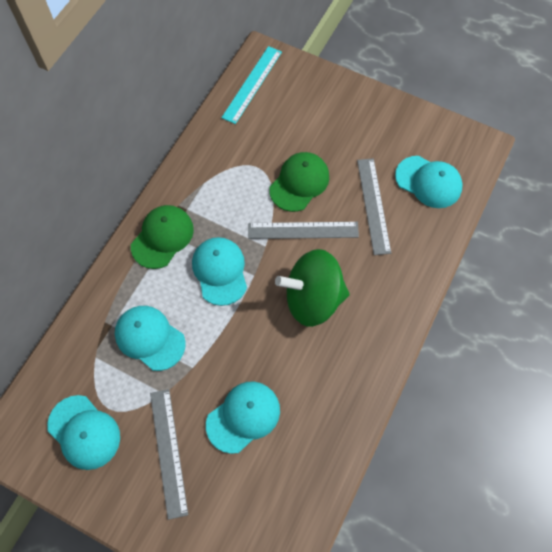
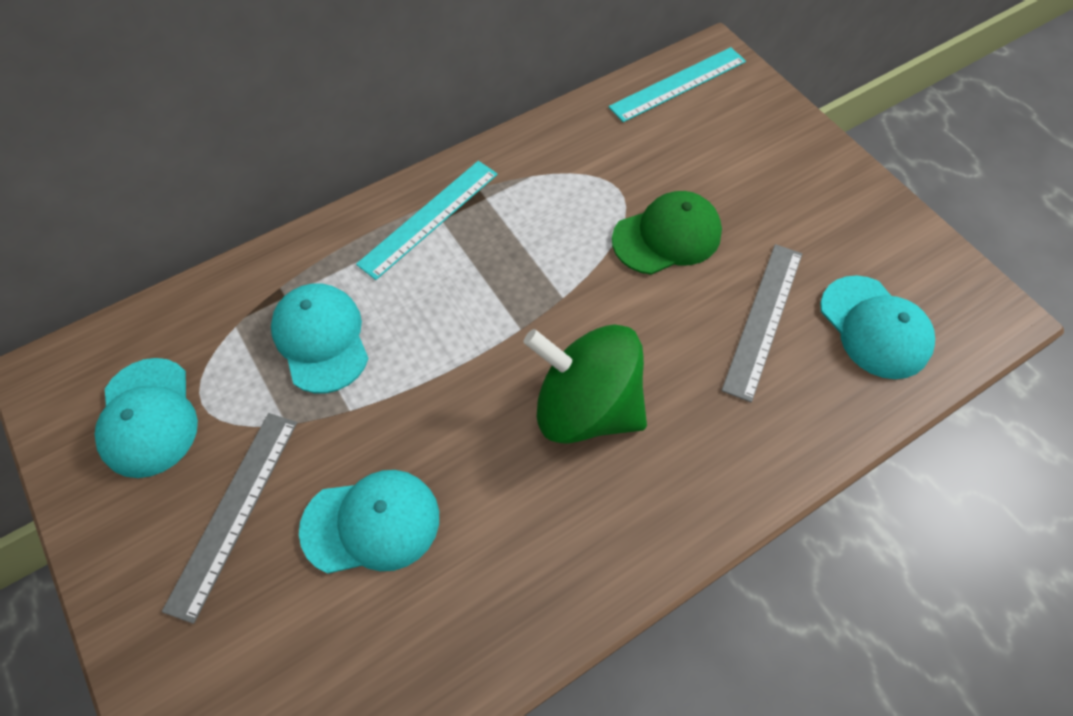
camera: 30 degrees right, 5 degrees down
green cap [131,205,194,269] -> turquoise ruler [356,161,498,280]
turquoise cap [192,237,247,306] -> none
grey ruler [248,222,359,239] -> none

